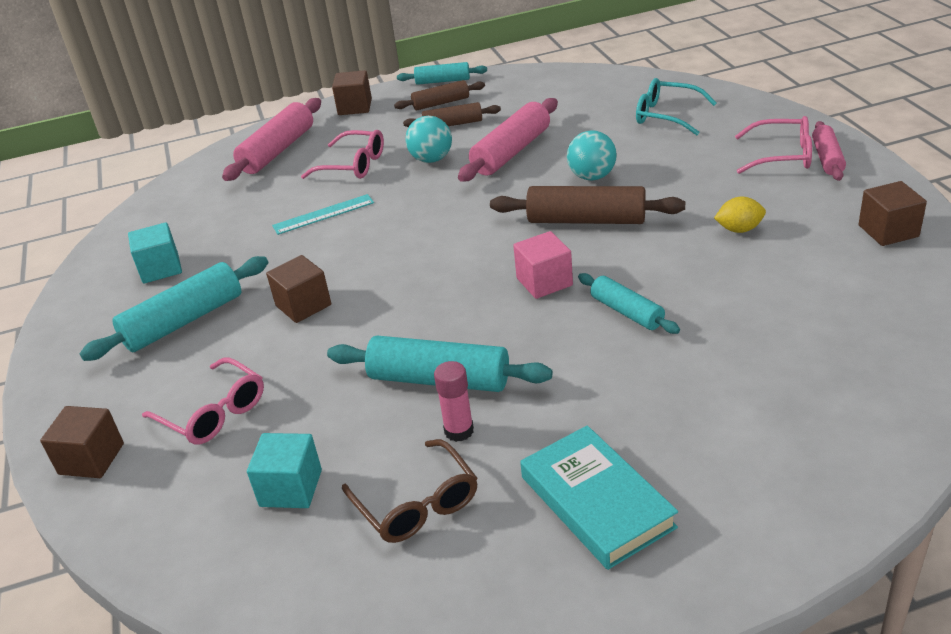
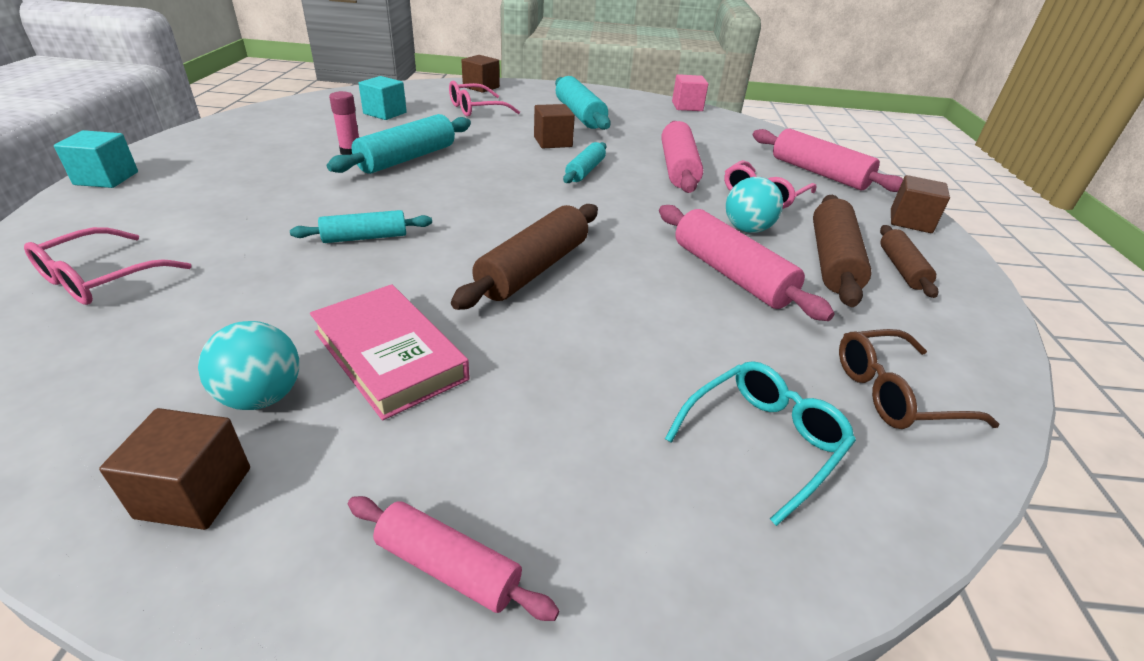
camera: 105 degrees right, 0 degrees up
turquoise cube [128,222,182,284] -> turquoise cube moved to [54,130,138,188]
turquoise ruler [272,194,374,235] -> pink rolling pin [661,121,703,193]
brown glasses [342,439,477,543] -> brown glasses moved to [839,329,999,429]
turquoise rolling pin [397,62,487,85] -> turquoise rolling pin moved to [563,142,607,183]
brown rolling pin [403,102,501,127] -> brown rolling pin [813,195,872,307], size x1.65
pink cube [513,231,573,299] -> pink cube moved to [672,74,708,111]
turquoise book [520,425,678,570] -> none
turquoise ball [567,130,617,180] -> turquoise ball moved to [198,321,299,410]
yellow lemon [714,197,766,233] -> pink book [310,284,470,420]
pink glasses [735,116,812,174] -> pink glasses moved to [24,227,191,305]

